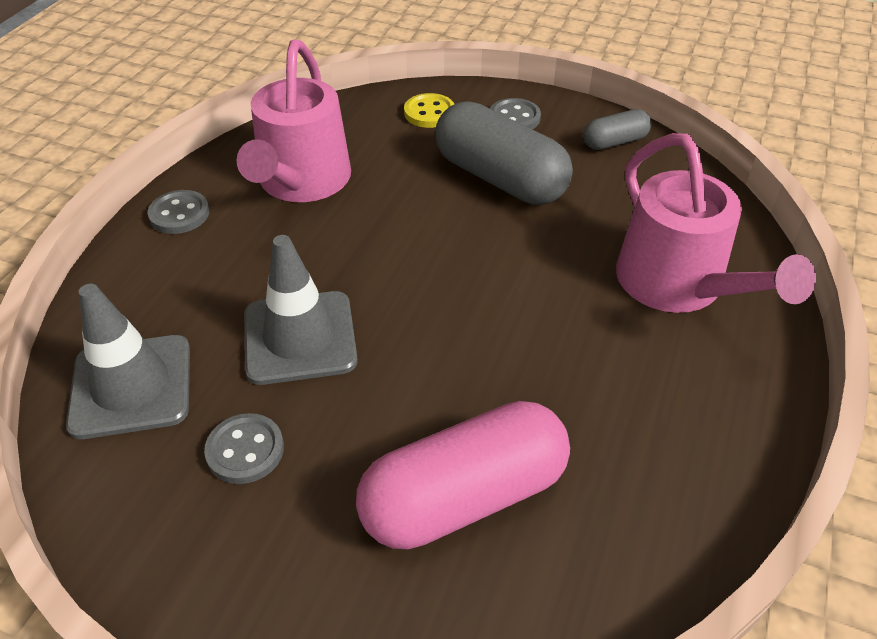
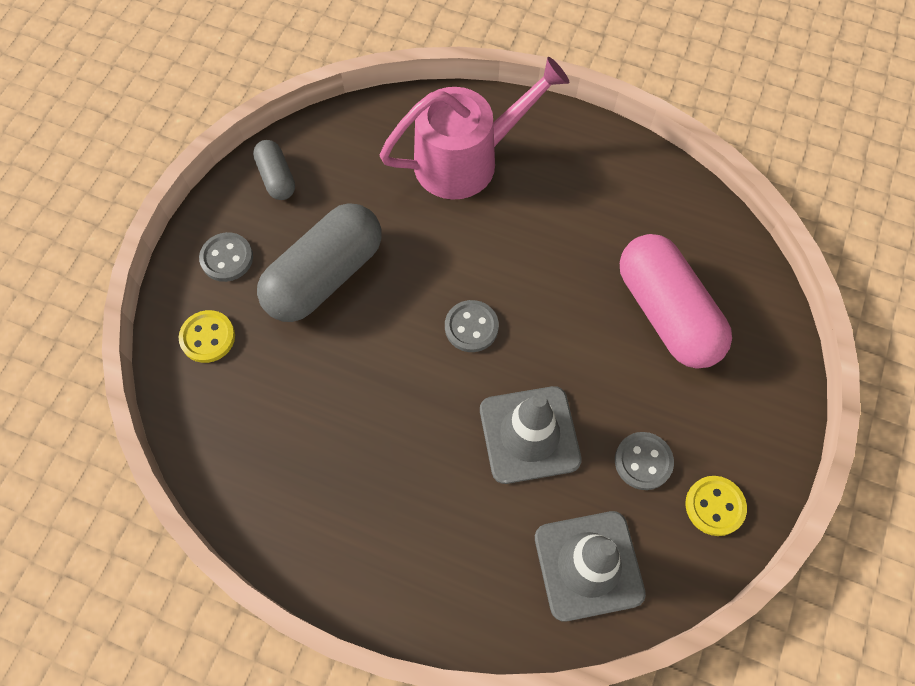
camera: 90 degrees left, 20 degrees up
grey button [148,190,209,234] -> grey button moved to [445,300,499,352]
pink watering can [237,39,351,202] -> none
none -> yellow button [685,476,747,536]

